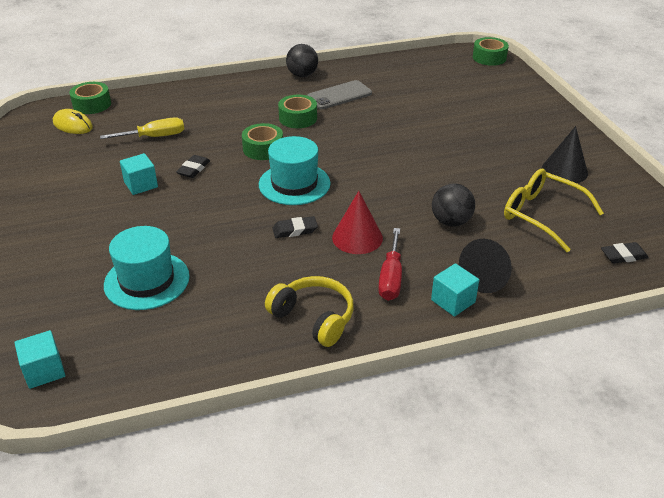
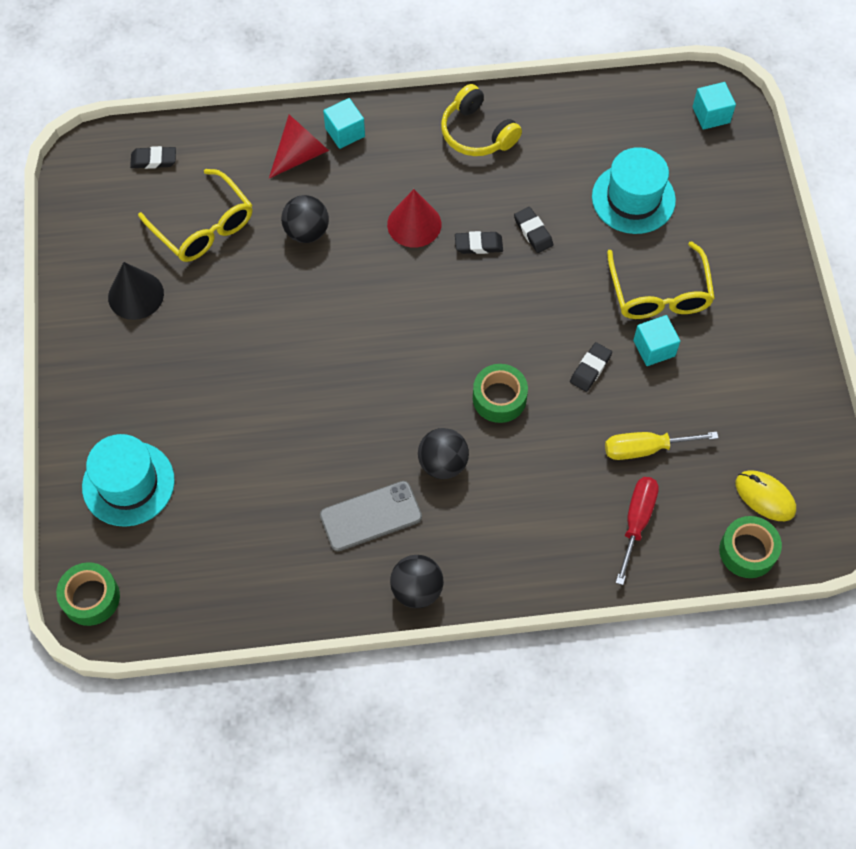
camera: 170 degrees left, 25 degrees up
turquoise hat [259,136,331,205] -> turquoise hat moved to [82,434,175,527]
green tape [278,95,317,128] -> black ball [418,428,469,479]
red screwdriver [378,228,402,301] -> red screwdriver moved to [616,477,659,585]
black cone [459,239,512,293] -> red cone [269,115,329,179]
none -> black eraser [514,207,553,253]
none -> yellow glasses [607,242,715,319]

